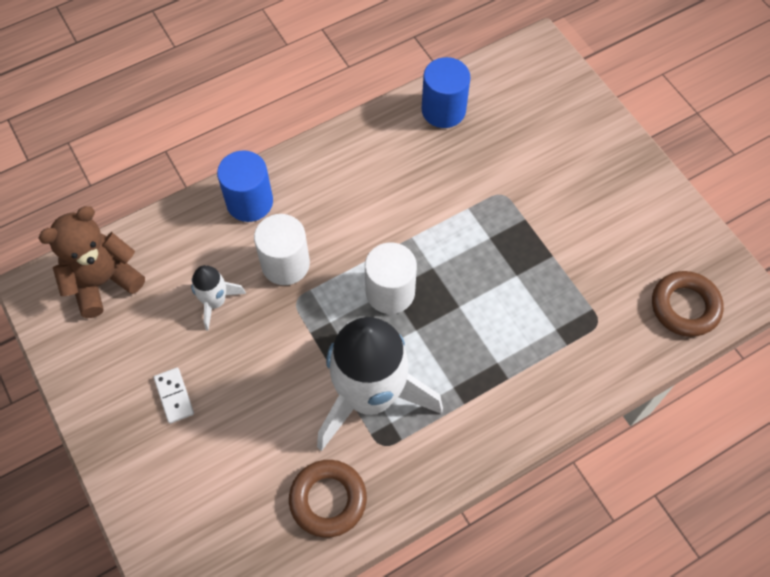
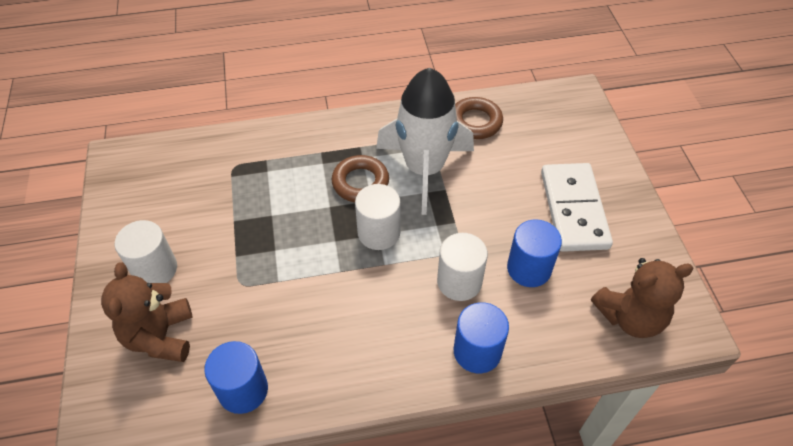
camera: 160 degrees left, 10 degrees down
white domino [154,368,194,424] -> white domino [541,163,613,252], size x2.40
white rocket [191,265,246,331] -> blue cylinder [507,219,562,287]
brown ring [652,271,724,337] -> brown ring moved to [332,155,389,202]
none -> brown teddy bear [101,262,192,362]
none -> white cylinder [115,220,177,283]

